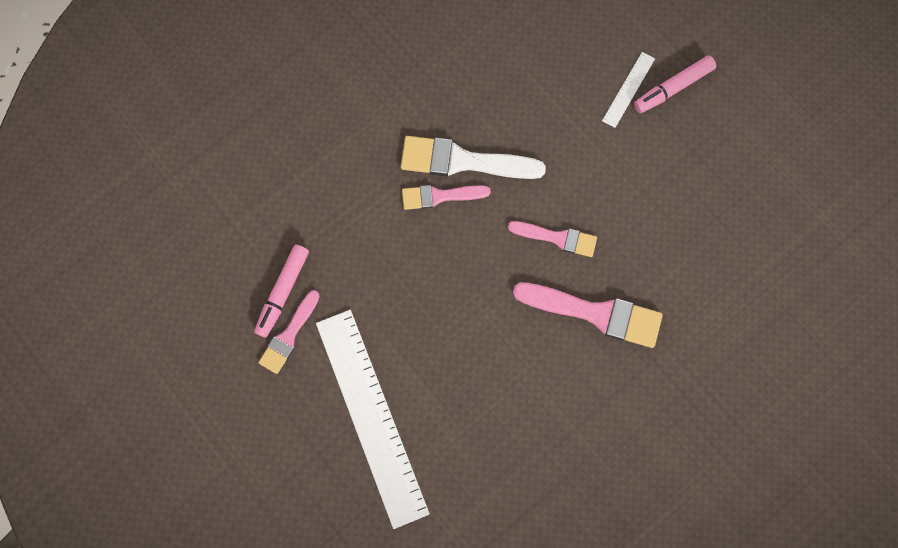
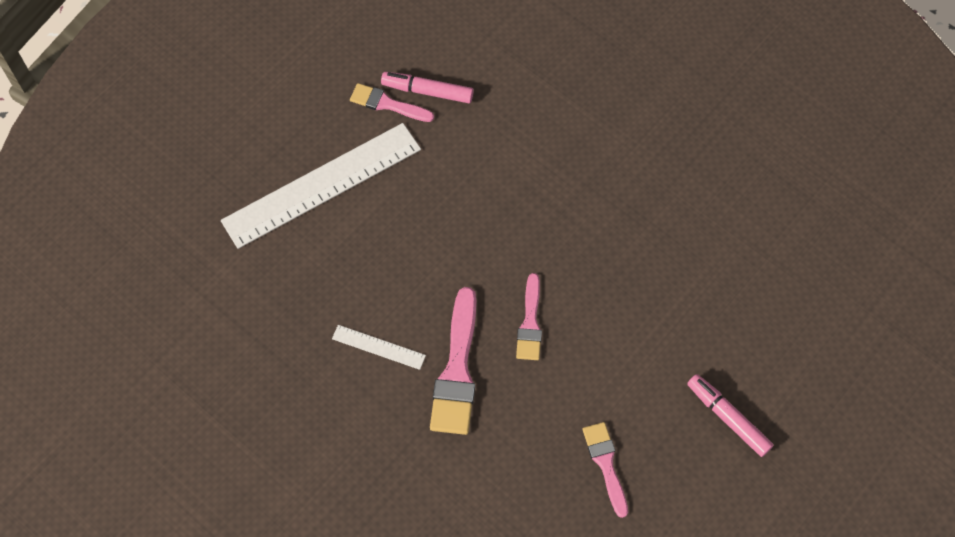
camera: 80 degrees right, 10 degrees down
white brush [401,136,546,179] -> none
pink brush [402,185,491,210] -> pink brush moved to [583,422,628,518]
white ruler [602,52,655,128] -> white ruler moved to [332,325,426,370]

